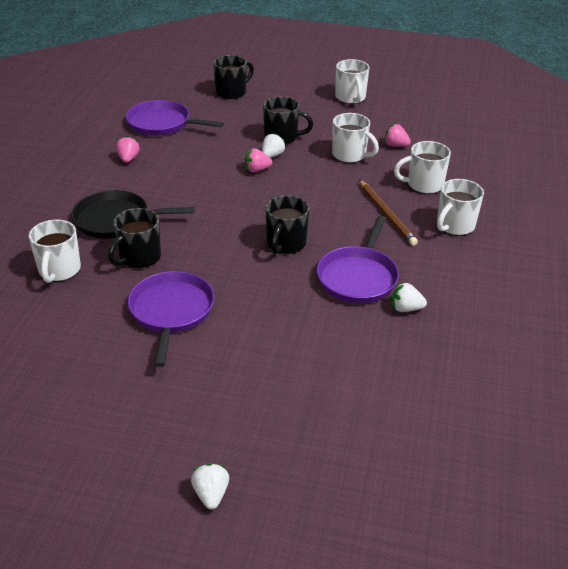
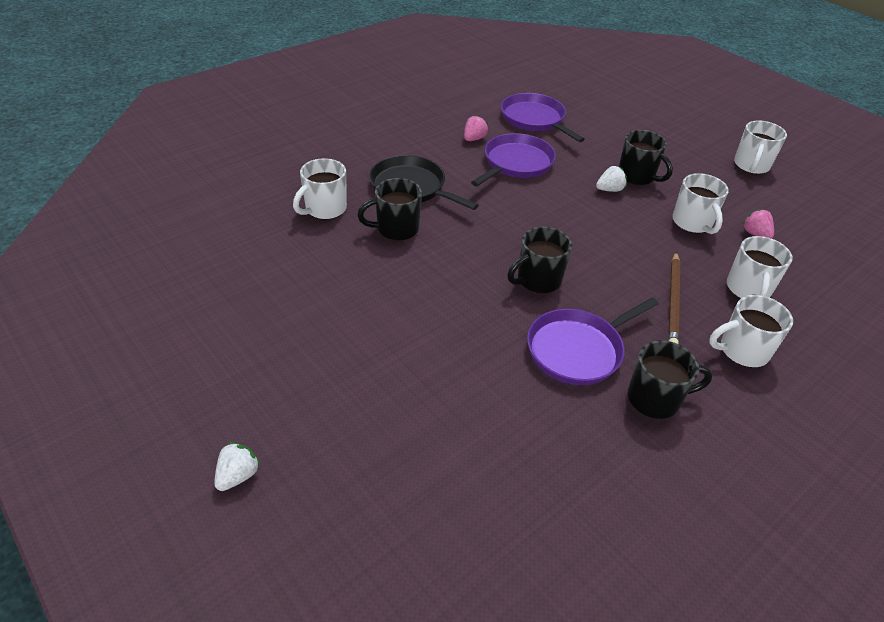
camera: 35 degrees right, 5 degrees up
purple pan [128,271,214,367] -> purple pan moved to [471,133,556,186]
black mug [213,55,254,99] -> black mug moved to [628,340,713,419]
pink strawberry [245,148,272,173] -> none
white strawberry [392,282,427,312] -> none
white mug [394,141,451,194] -> white mug turned 105 degrees counterclockwise [727,236,793,299]

